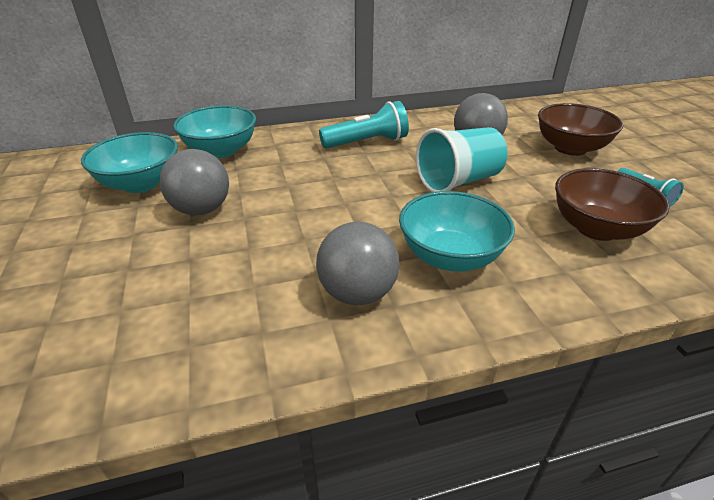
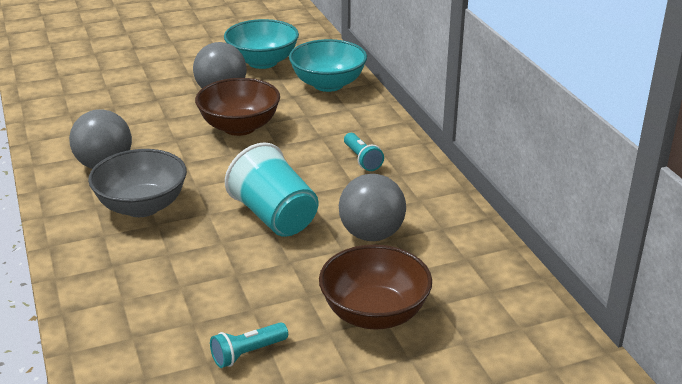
camera: 85 degrees right, 5 degrees down
turquoise flashlight [319,101,409,148] -> turquoise flashlight [344,133,384,171], size x0.58
turquoise bowl [399,191,515,272] -> grey bowl [88,149,187,217]
brown bowl [555,168,670,241] -> brown bowl moved to [195,78,280,136]

